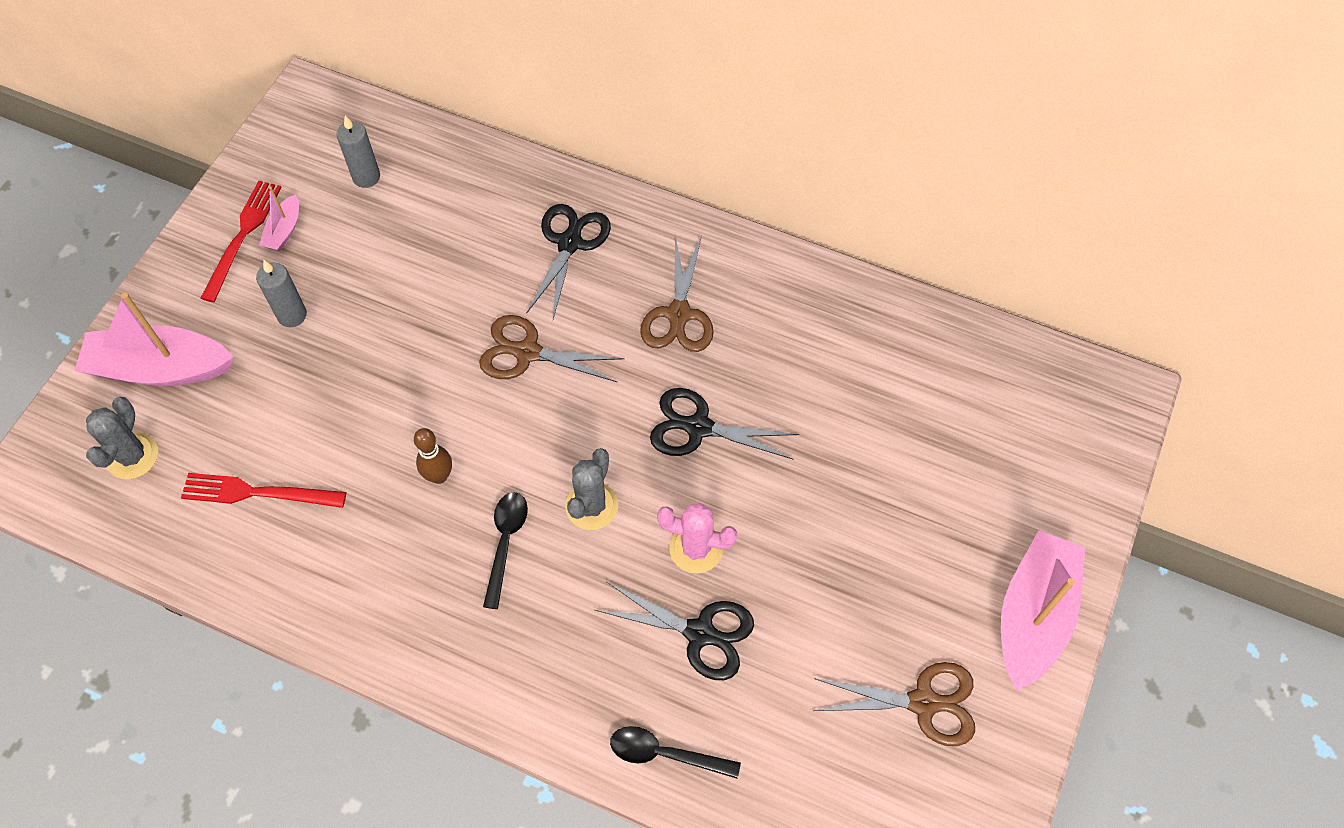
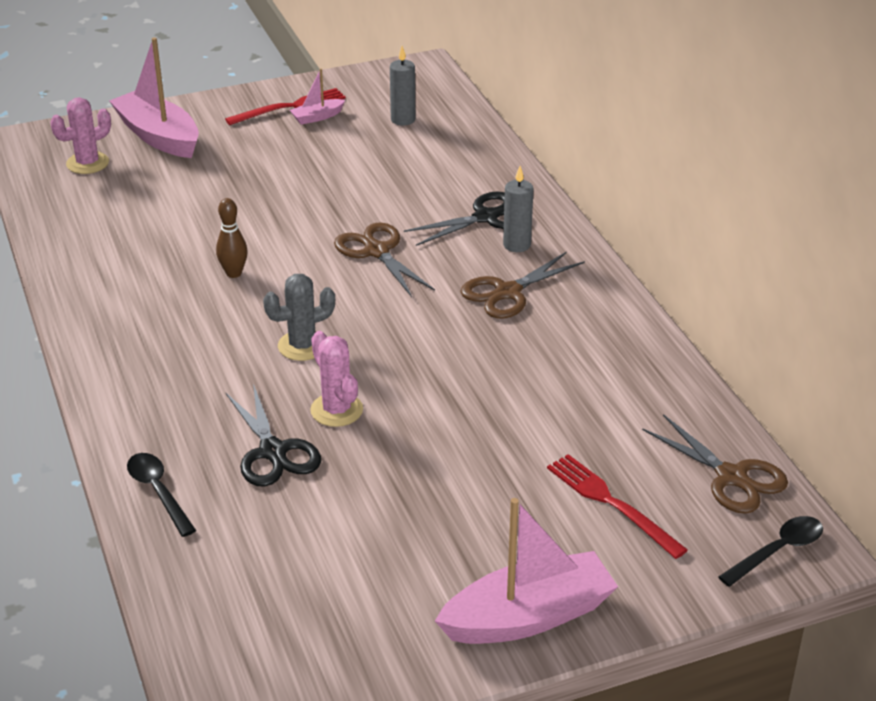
camera: 45 degrees right, 25 degrees down
grey cactus [86,397,158,479] -> pink cactus [50,97,111,174]
red fork [181,473,346,508] -> red fork moved to [547,454,688,559]
grey candle [256,260,307,327] -> grey candle moved to [503,166,533,252]
black spoon [483,492,528,609] -> black spoon moved to [718,516,823,587]
black scissors [650,388,799,460] -> none
brown scissors [814,662,975,746] -> brown scissors moved to [642,414,788,514]

